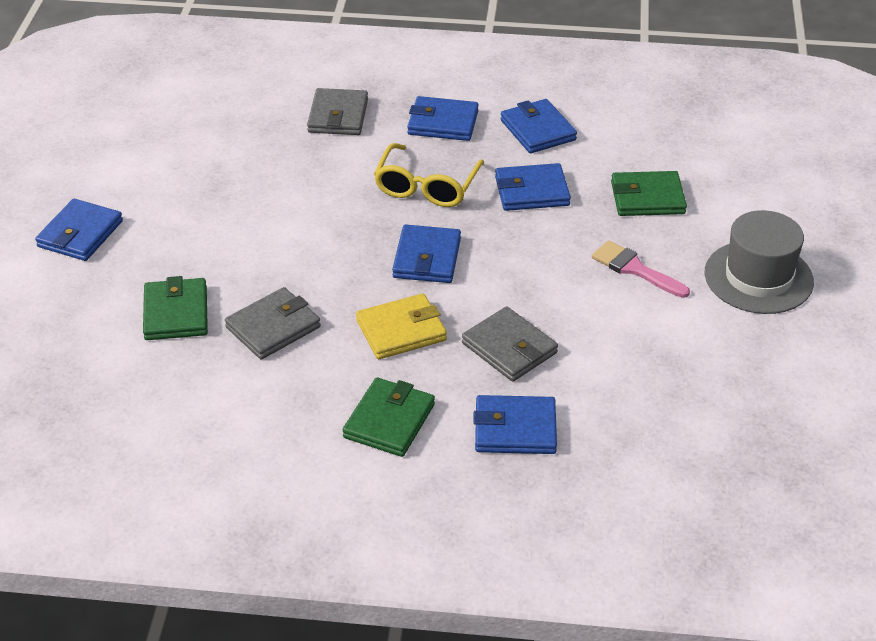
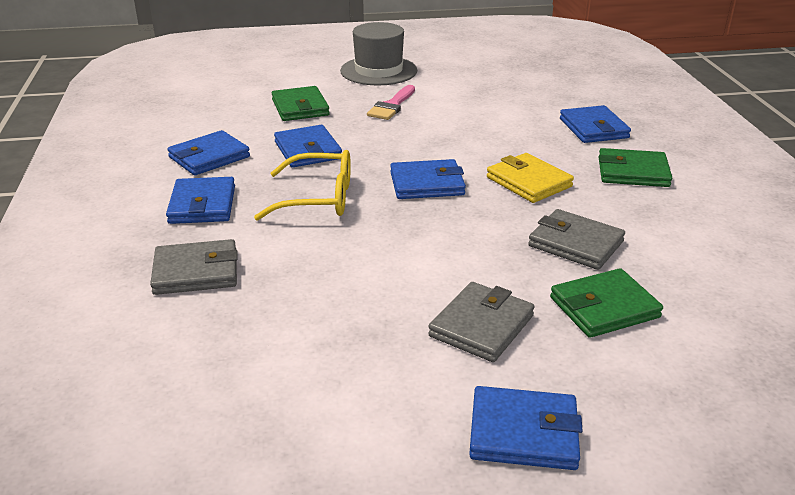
camera: 105 degrees left, 10 degrees down
grey wallet [462,306,558,382] -> grey wallet moved to [428,282,535,362]

